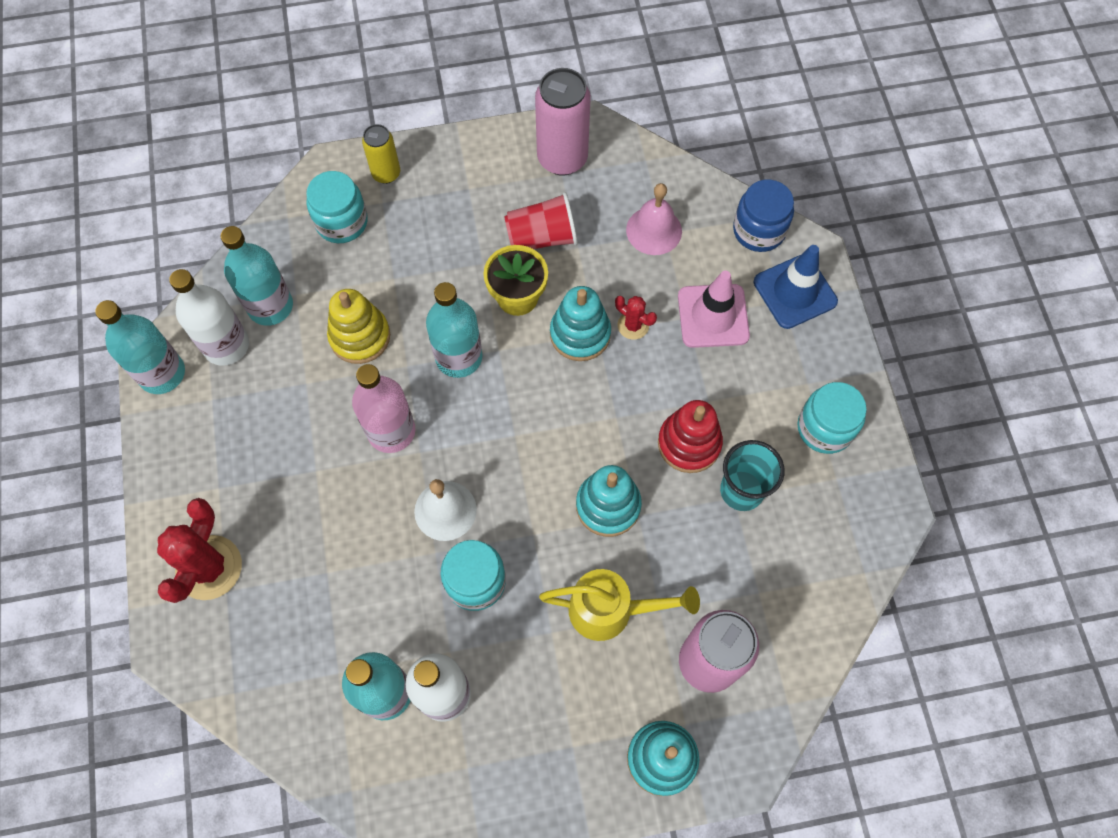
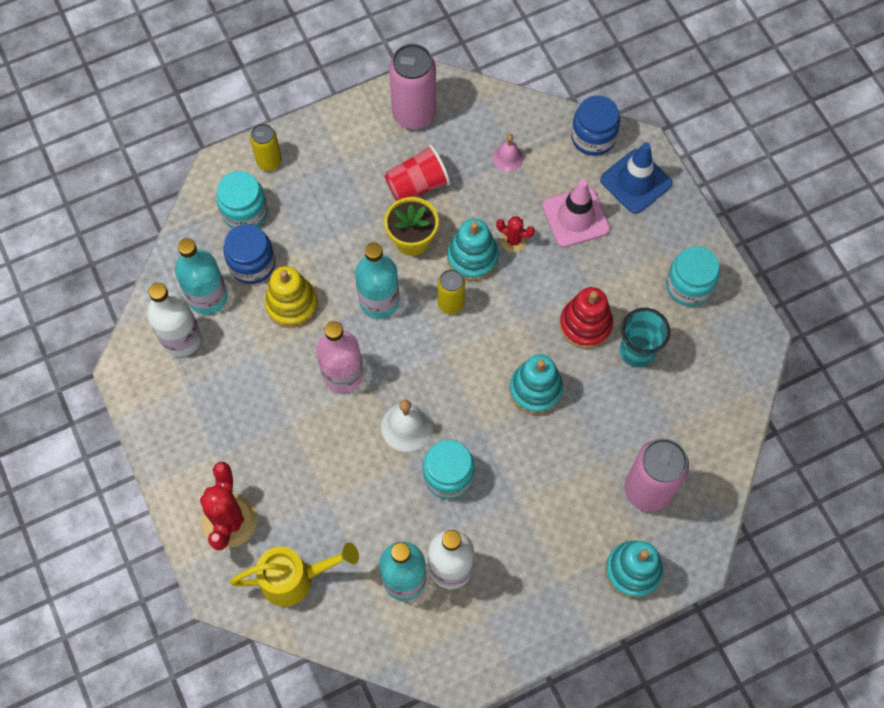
camera: 15 degrees left, 0 degrees up
turquoise bottle [95,300,185,394] -> none
yellow watering can [539,569,700,641] -> yellow watering can moved to [230,542,359,607]
pink bell [626,183,682,255] -> pink bell [492,134,524,172], size x0.65
none -> blue jar [223,224,275,284]
none -> yellow can [438,269,465,314]

